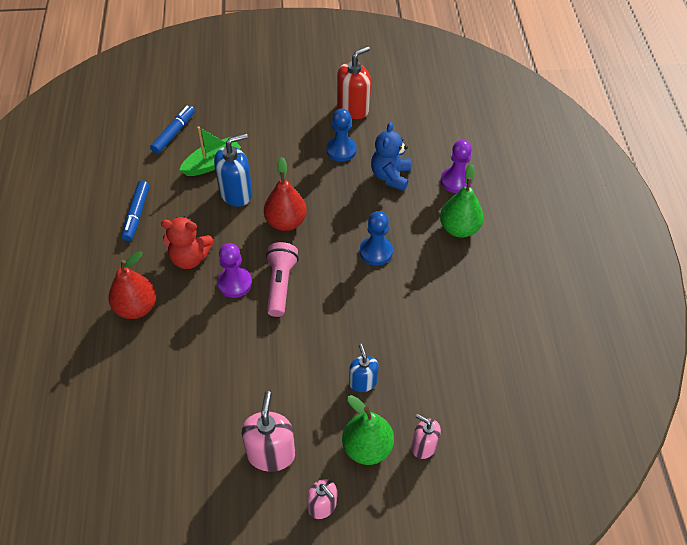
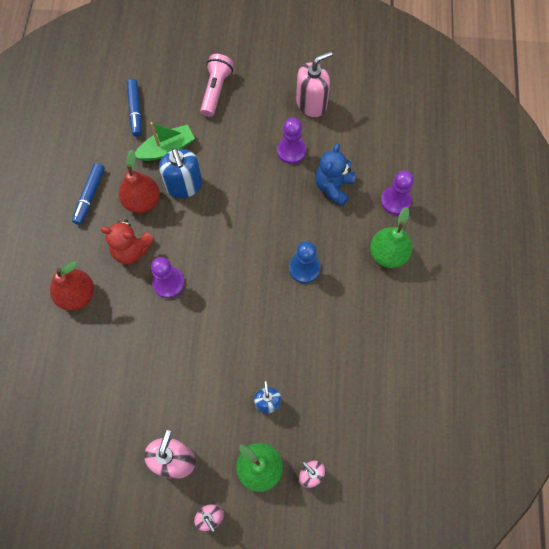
camera: 10 degrees right, 15 degrees up
blue marker [150,105,195,154] -> blue marker turned 135 degrees clockwise [127,79,142,137]
blue soap dispenser [214,133,252,207] -> blue soap dispenser turned 90 degrees clockwise [159,148,202,198]
red pear [264,157,307,231] -> red pear moved to [119,150,160,213]
pink flashlight [266,242,299,317] -> pink flashlight moved to [200,54,234,117]
blue pawn [326,109,357,162] -> purple pawn [277,118,306,164]
red soap dispenser [337,46,371,119] -> pink soap dispenser [296,51,332,117]

